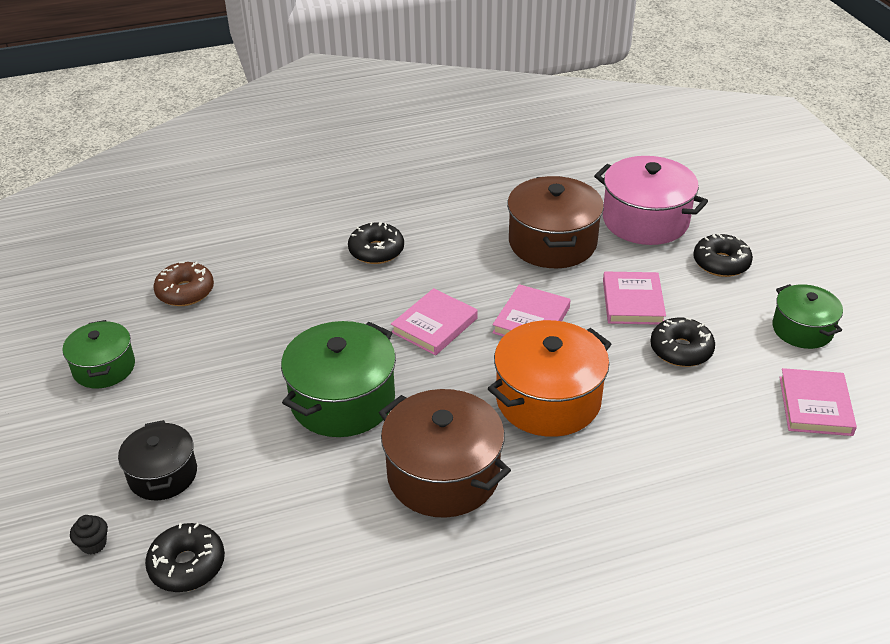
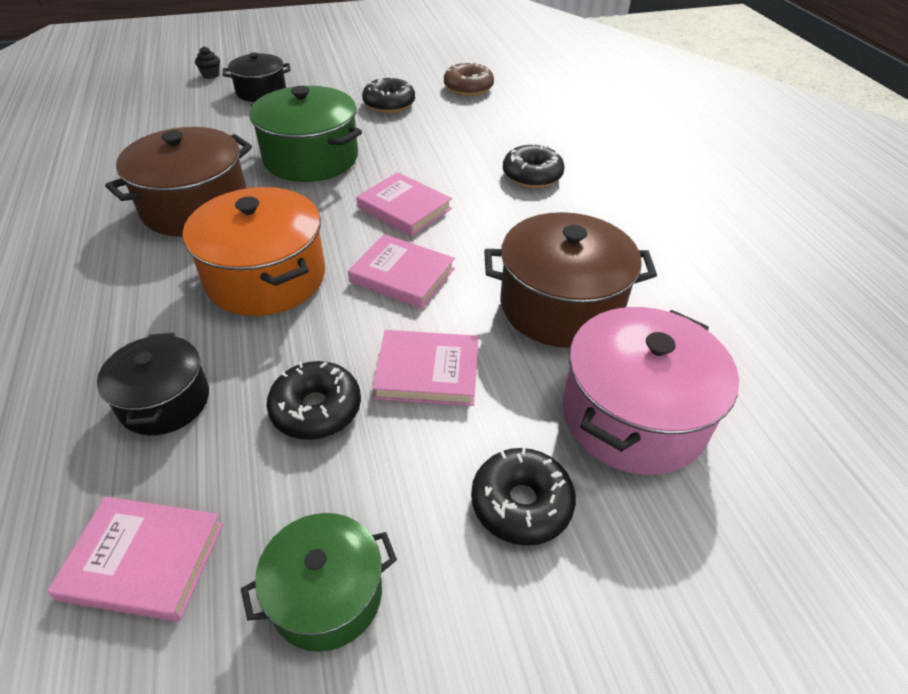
camera: 90 degrees right, 5 degrees up
green pot [62,320,135,388] -> none
black donut [145,523,225,592] -> black donut moved to [362,76,415,113]
none -> black pot [97,333,209,435]

